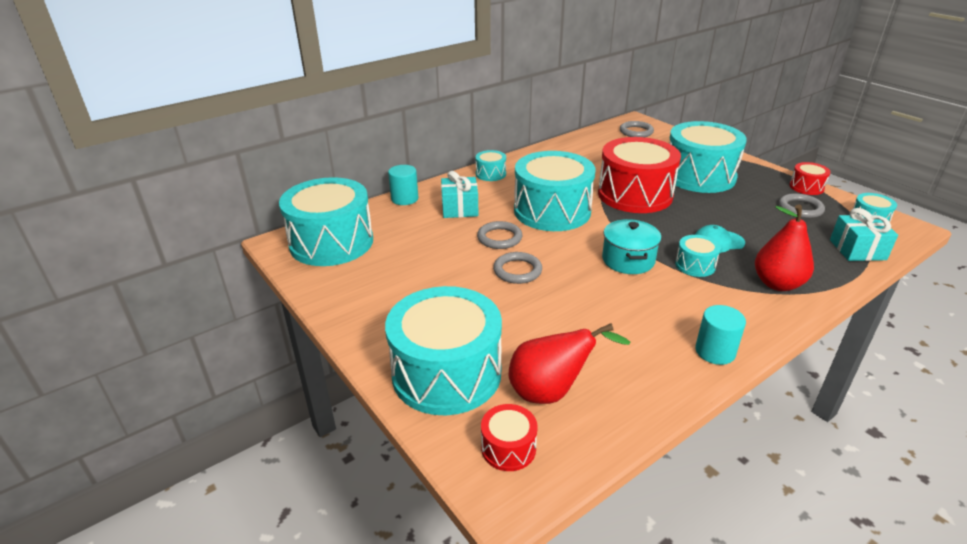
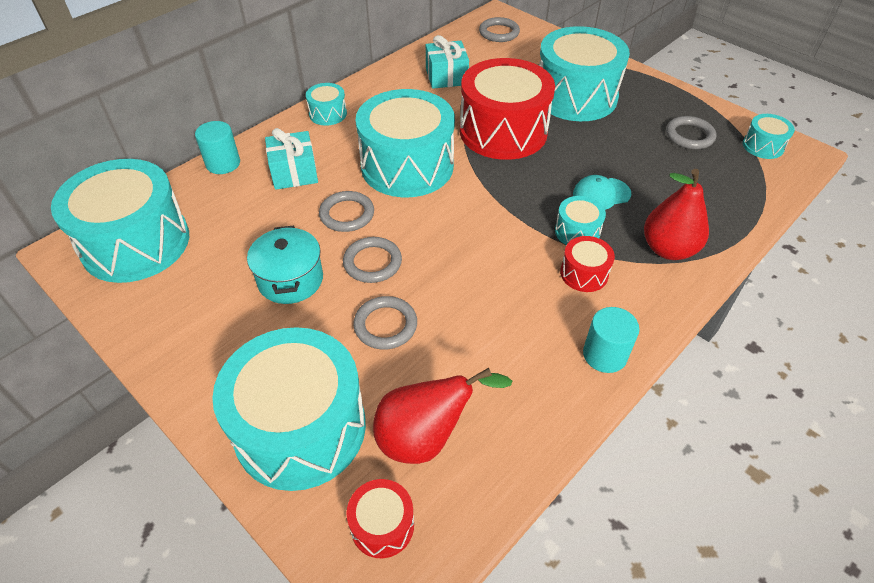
camera: 10 degrees left, 15 degrees up
turquoise pot [602,219,661,274] -> turquoise pot moved to [247,225,323,304]
red drum [789,162,830,195] -> red drum moved to [560,236,615,292]
turquoise gift [830,208,898,261] -> turquoise gift moved to [426,35,469,89]
none -> grey ring [353,296,417,350]

